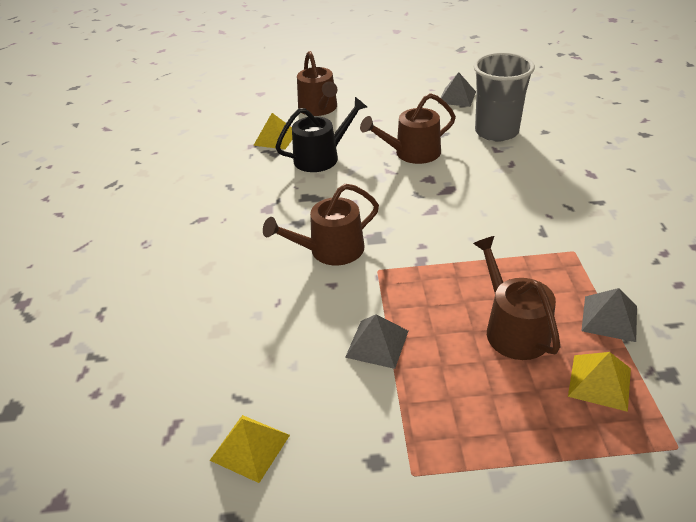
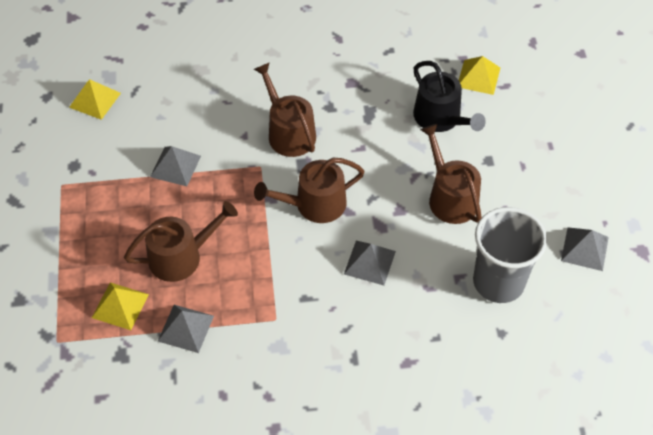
camera: 85 degrees right, 15 degrees up
brown watering can [297,51,337,116] -> brown watering can moved to [254,158,365,223]
none -> grey pyramid [344,240,396,285]

